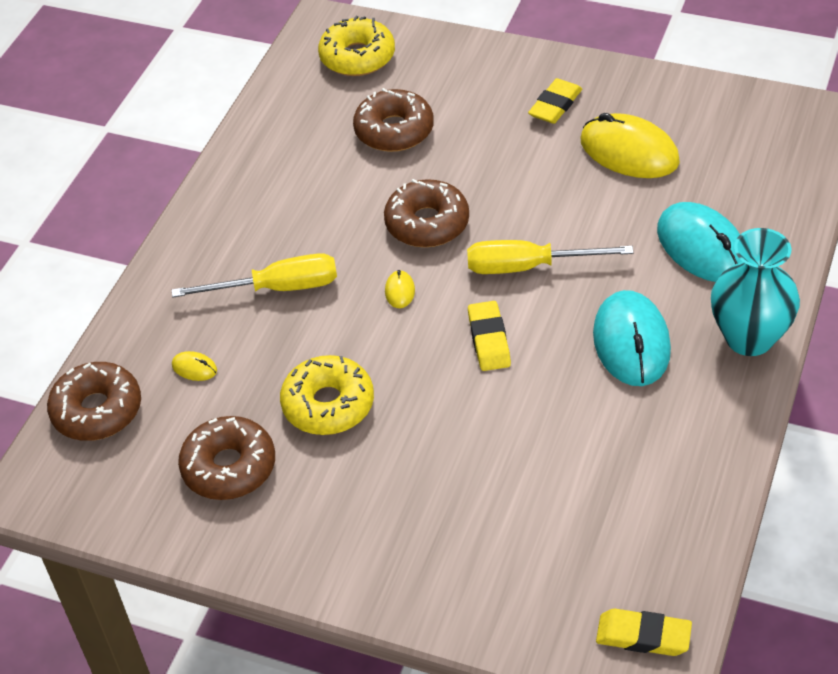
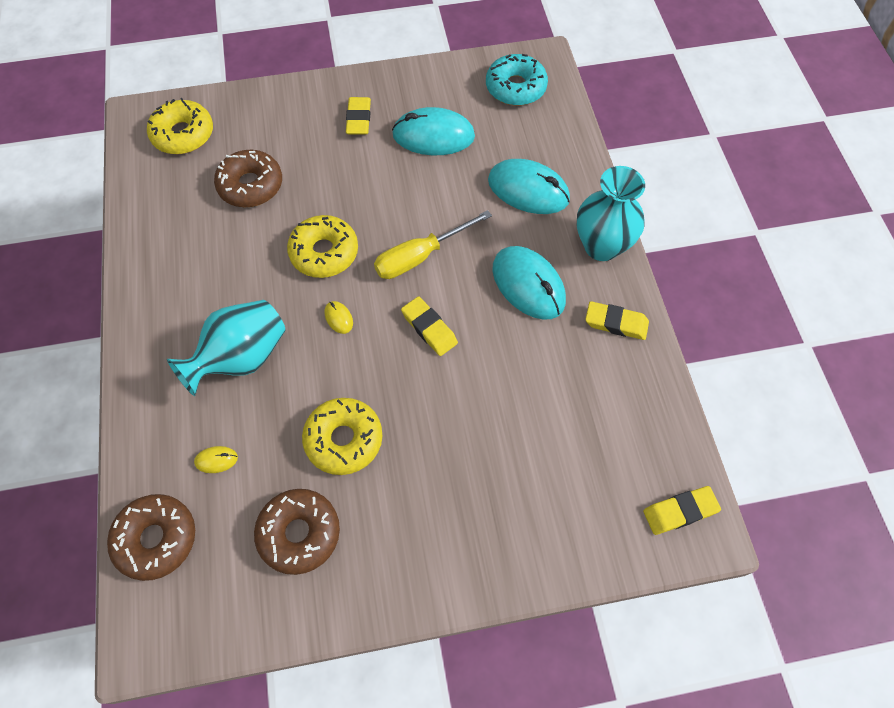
camera: 35 degrees left, 15 degrees up
yellow screwdriver [172,253,337,298] -> turquoise vase [167,300,286,396]
brown donut [384,179,469,247] -> yellow donut [287,215,358,278]
yellow mouse [581,113,680,178] -> turquoise mouse [392,107,475,155]
none -> turquoise donut [486,54,548,106]
none -> yellow eraser [585,301,649,340]

